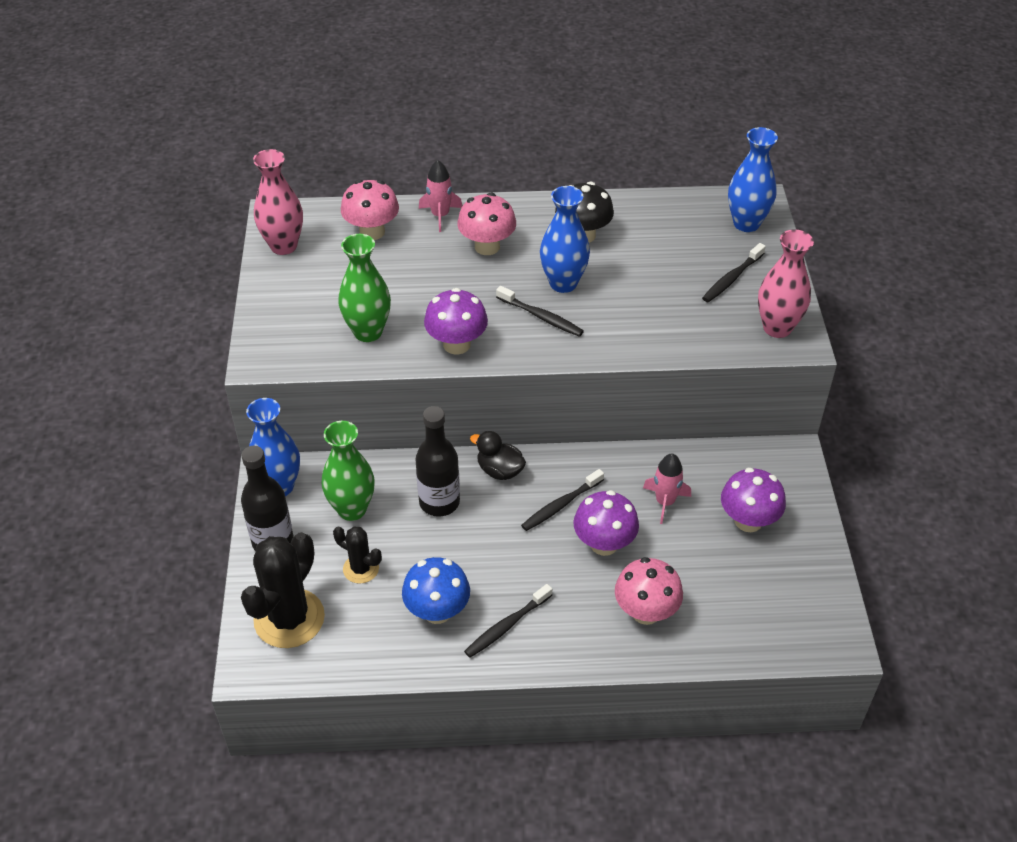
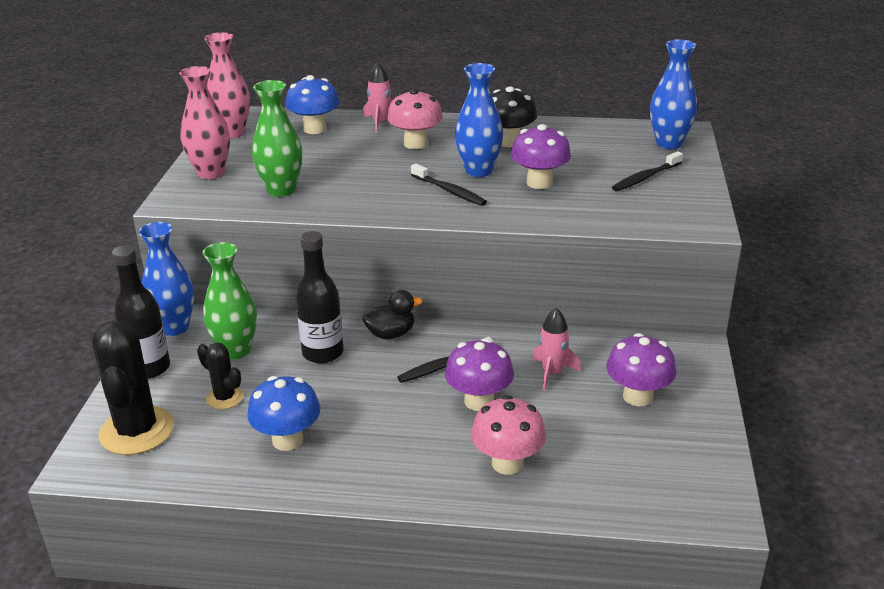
camera: 10 degrees right, 15 degrees down
black cactus [241,532,325,648] -> black cactus turned 45 degrees counterclockwise [92,321,174,455]
pink mushroom [341,180,399,240] -> blue mushroom [285,75,339,134]
purple mushroom [424,288,488,355] -> purple mushroom moved to [511,124,571,189]
black toothbrush [464,584,552,658] -> none
black duck [470,431,526,480] -> black duck turned 120 degrees clockwise [362,290,423,339]
pink vase [758,229,814,338] -> pink vase moved to [179,66,230,179]

